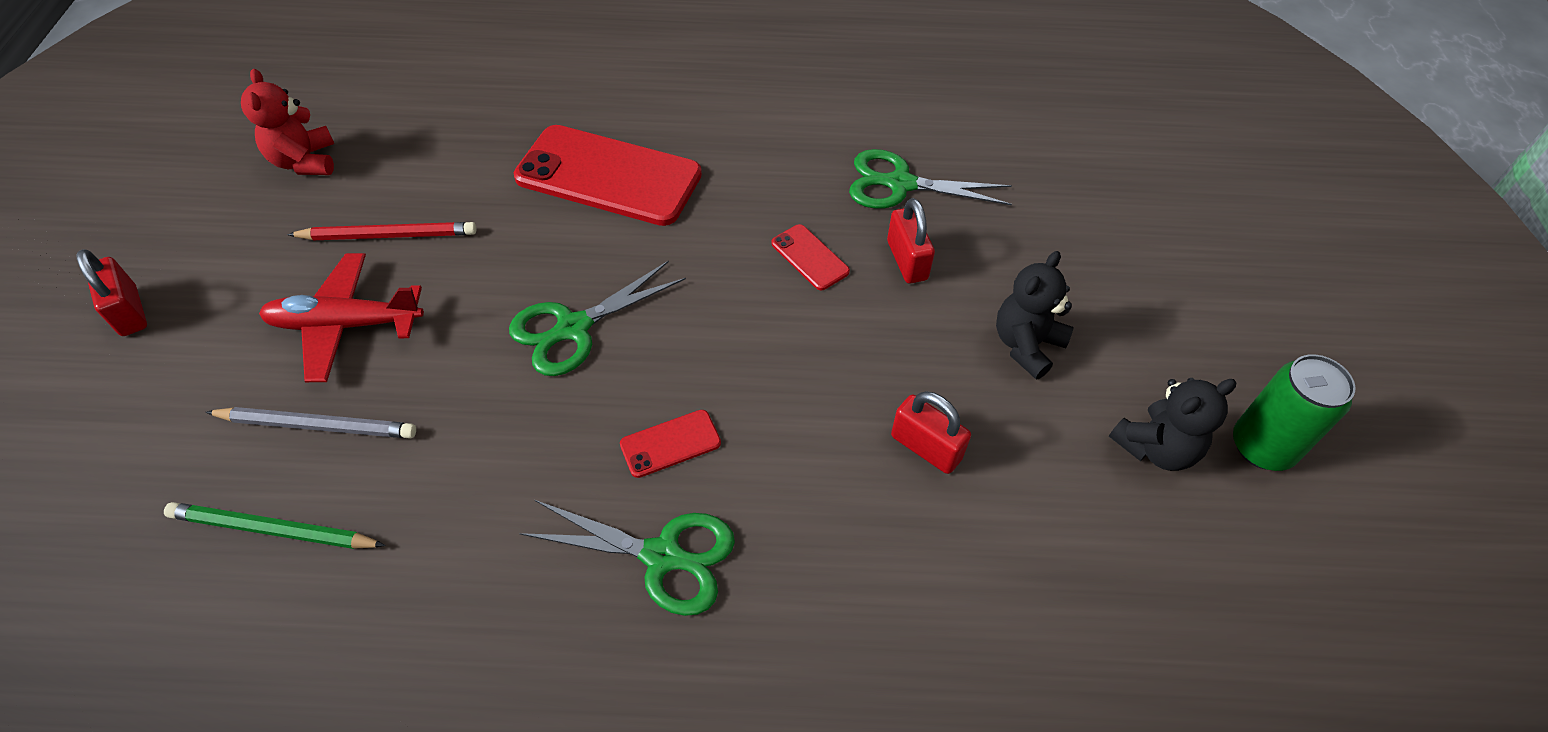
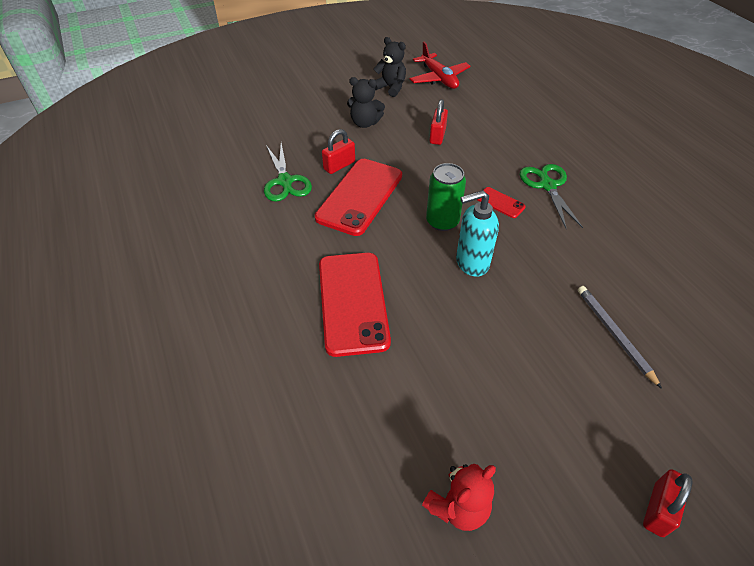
camera: 115 degrees left, 5 degrees down
green pencil [164,502,386,549] -> none
red plane [259,253,424,382] -> red plane moved to [410,42,471,89]
red pencil [287,222,476,240] -> none
green scissors [509,261,686,376] -> turquoise soap dispenser [456,190,499,277]
red phone [772,224,850,290] -> red phone [315,159,402,236], size x2.27
green can [1233,354,1356,471] -> green can moved to [426,163,466,231]

